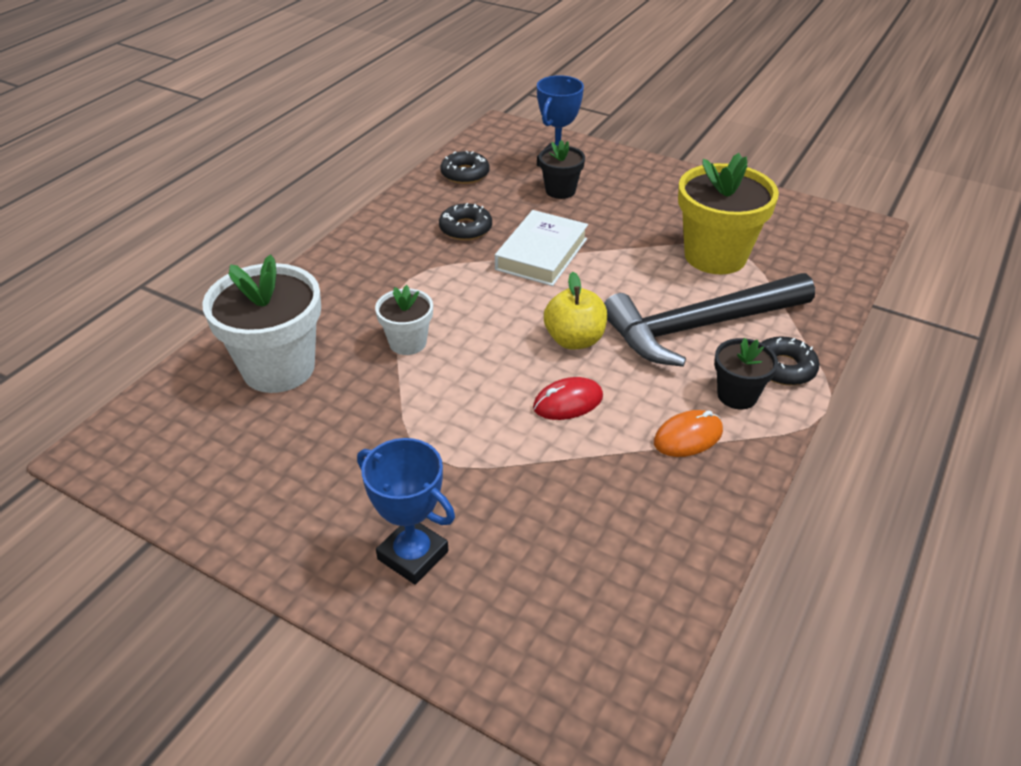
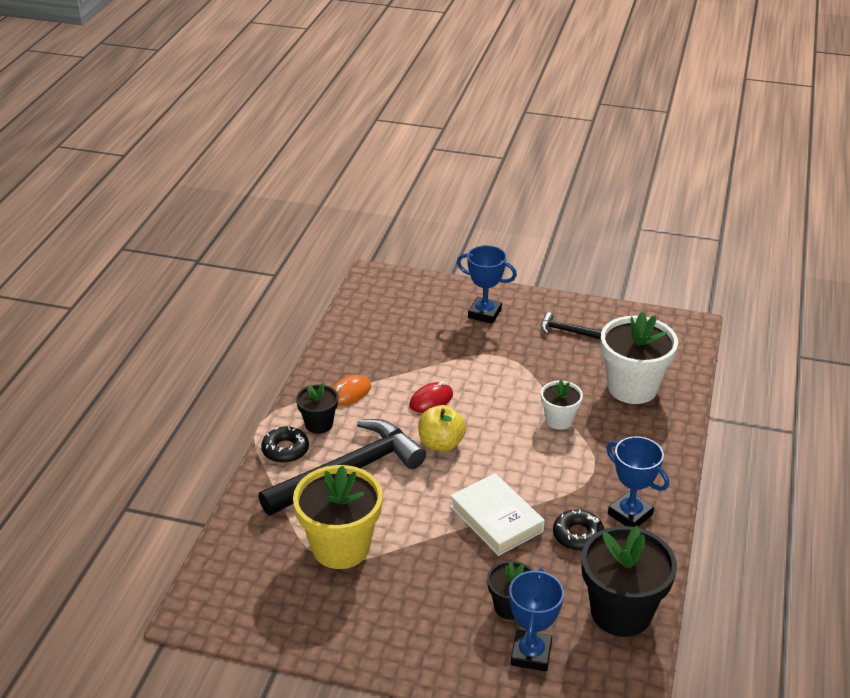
camera: 165 degrees right, 5 degrees down
black donut [440,151,490,184] -> black flower pot [581,526,677,637]
white book [495,210,588,286] -> white book turned 45 degrees counterclockwise [450,473,545,556]
none -> black hammer [541,312,602,339]
none -> blue trophy [607,437,669,527]

